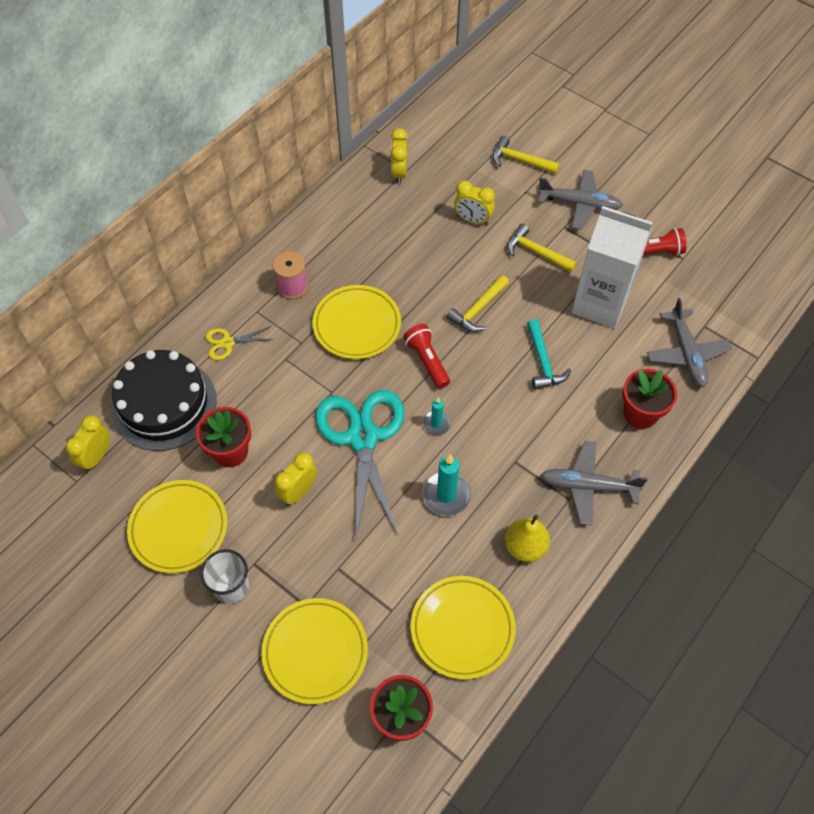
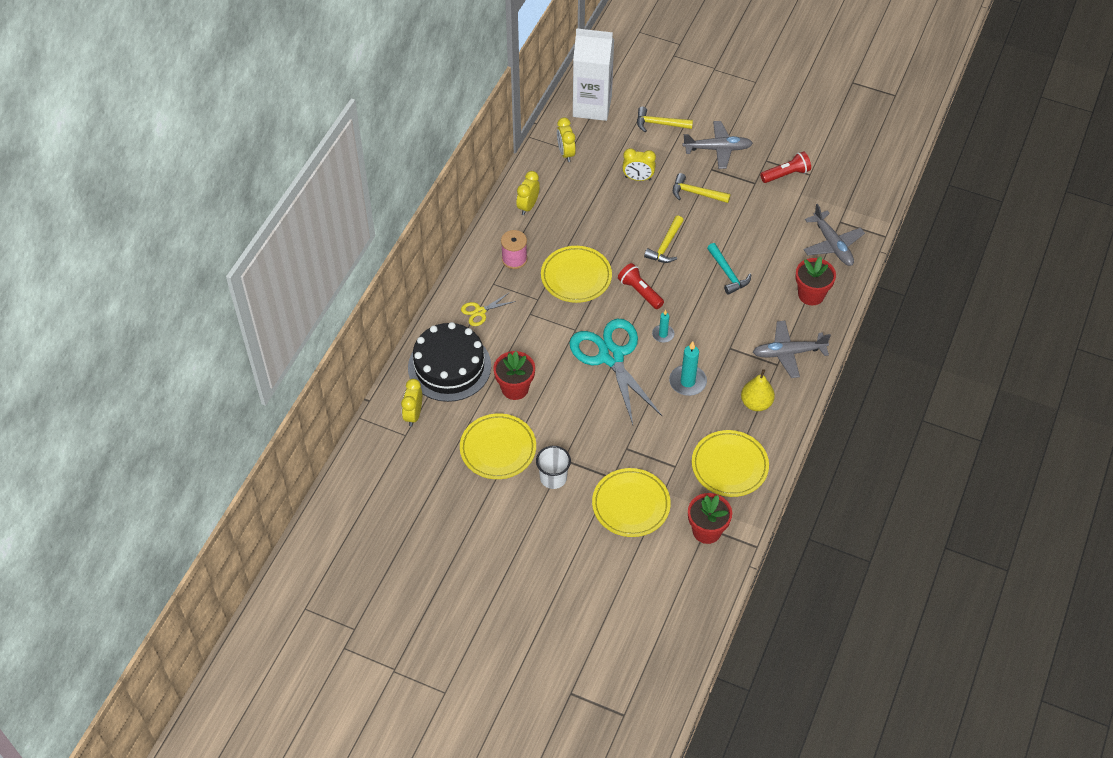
camera: 15 degrees left, 5 degrees down
yellow clock [275,452,317,506] -> yellow clock moved to [516,171,540,215]
white carton [571,206,653,329] -> white carton moved to [573,28,614,121]

